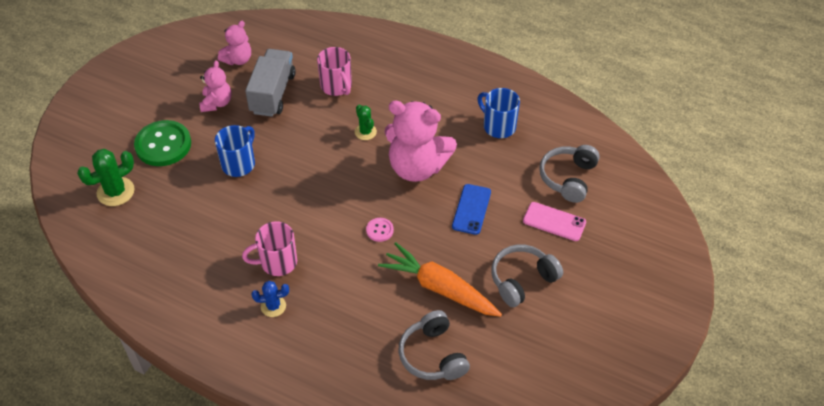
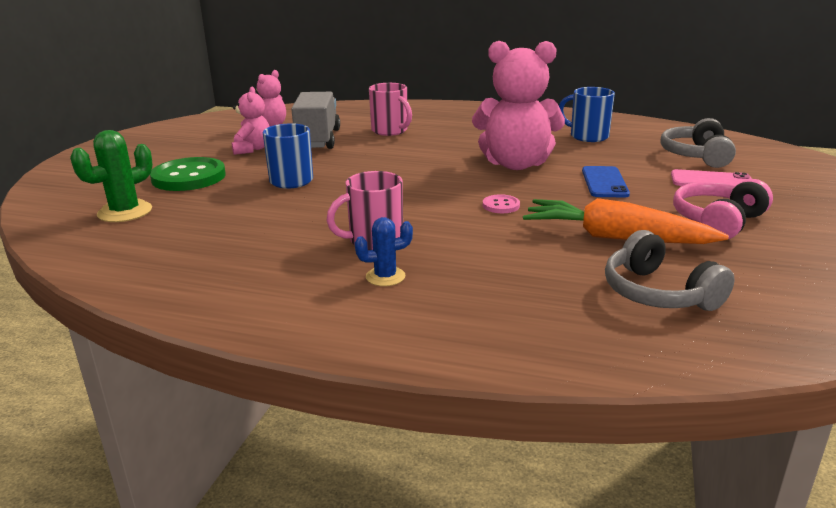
camera: 10 degrees left, 25 degrees down
green cactus [355,104,377,140] -> none
grey headphones [491,244,563,307] -> pink headphones [673,179,773,239]

